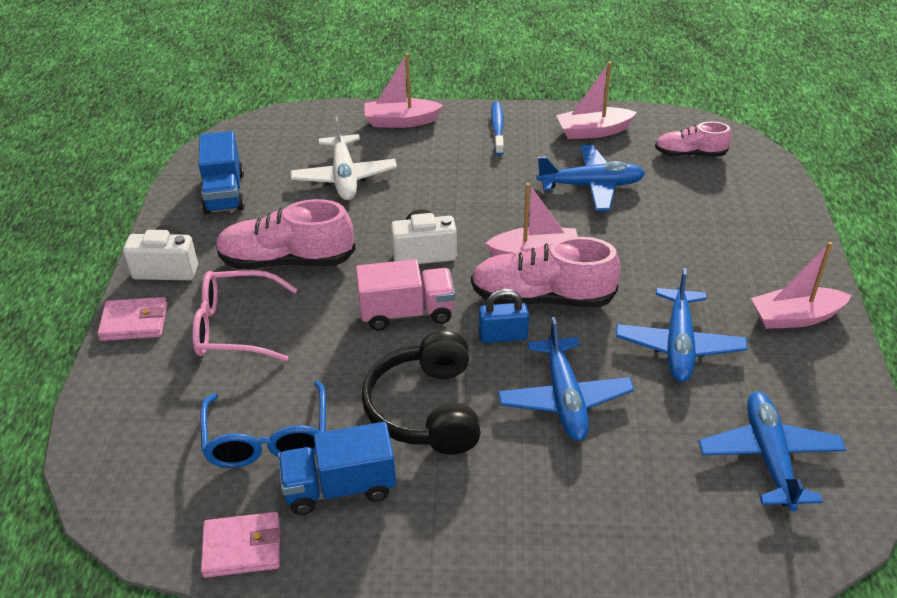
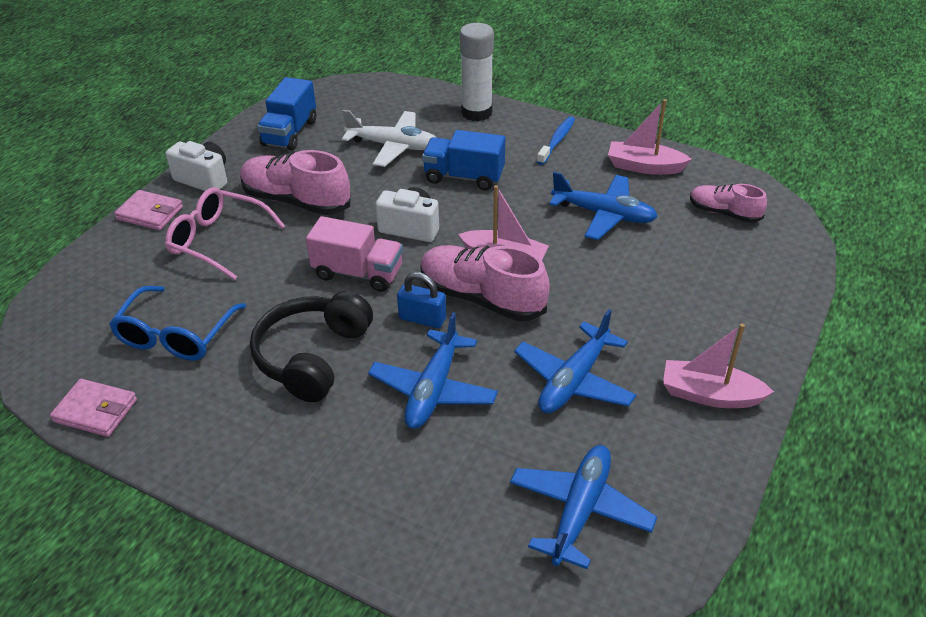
camera: 25 degrees right, 0 degrees up
blue truck [278,422,396,515] -> blue truck moved to [422,130,505,190]
white plane [290,116,397,200] -> white plane turned 90 degrees counterclockwise [342,110,437,167]
pink boat [365,53,444,128] -> white glue stick [460,23,494,121]

